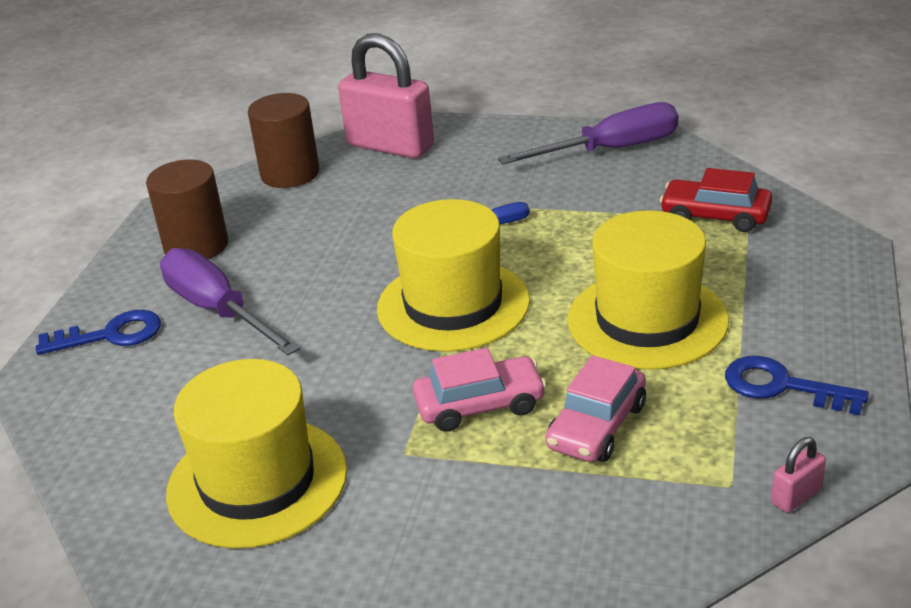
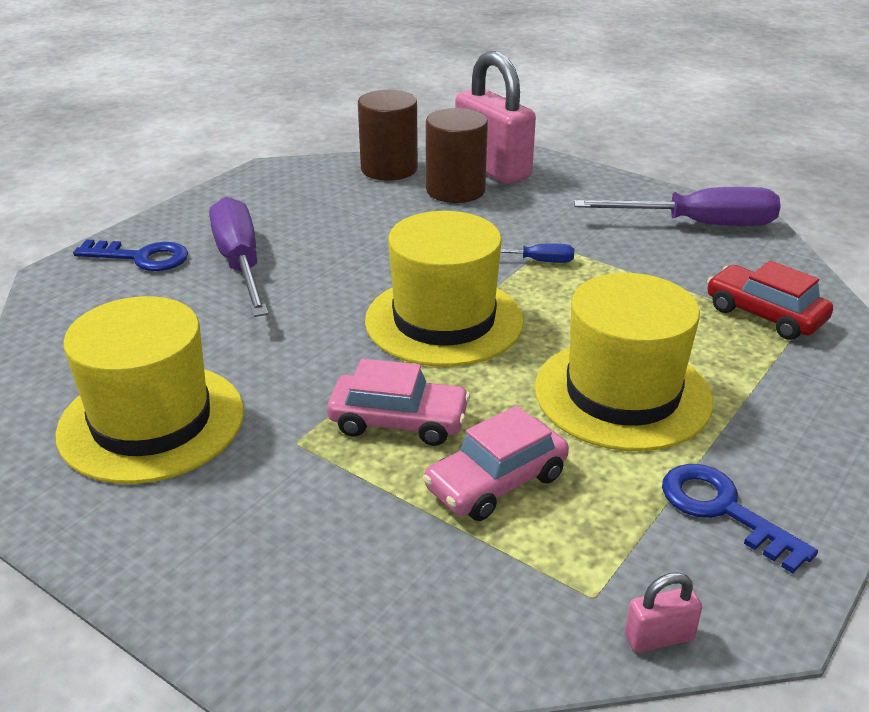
camera: 20 degrees right, 0 degrees up
brown cylinder [146,160,228,259] -> brown cylinder moved to [426,108,488,203]

